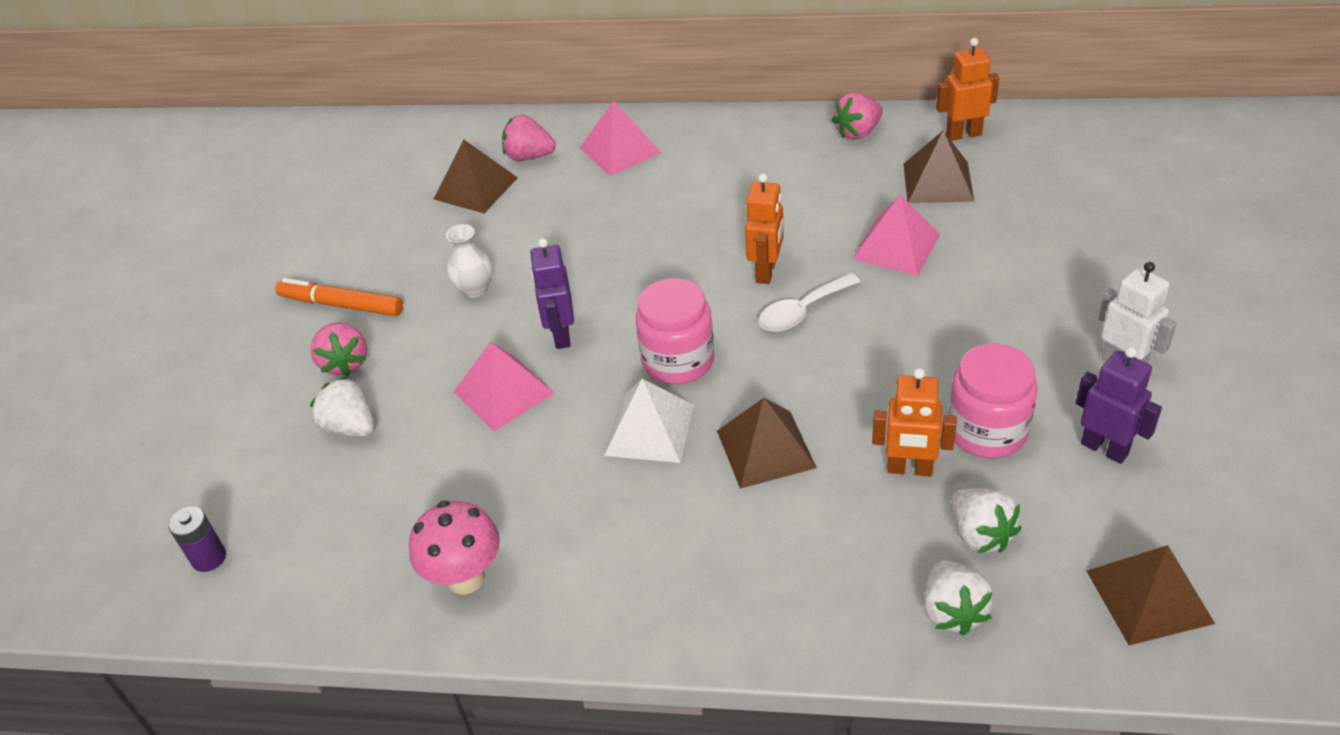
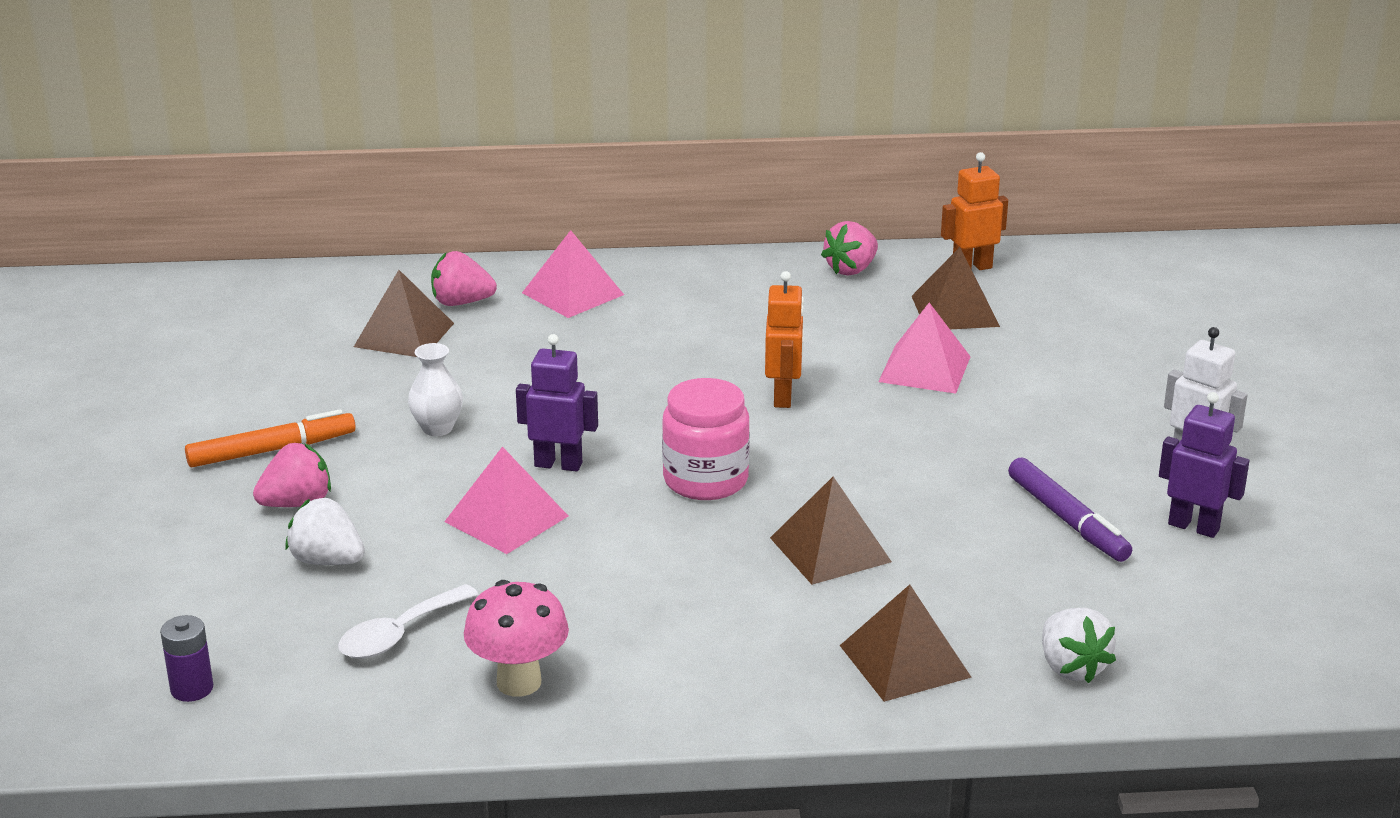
camera: 15 degrees left, 15 degrees down
orange marker [275,278,403,316] -> orange marker turned 150 degrees clockwise [185,409,356,467]
pink strawberry [310,322,367,377] -> pink strawberry turned 90 degrees counterclockwise [253,443,331,507]
purple robot [530,238,574,349] -> purple robot turned 120 degrees clockwise [516,334,598,471]
white pyramid [604,379,694,463] -> none
white spoon [758,273,861,332] -> white spoon moved to [338,584,478,659]
orange robot [872,368,957,476] -> none
pink jar [948,343,1038,458] -> purple marker [1008,458,1132,562]
white strawberry [951,488,1022,553] -> none
brown pyramid [1087,545,1215,645] -> brown pyramid moved to [840,585,972,702]

